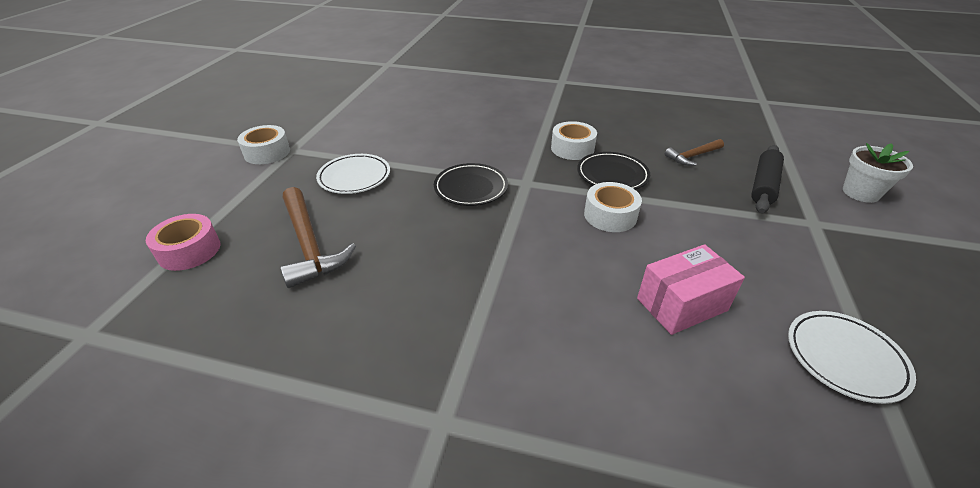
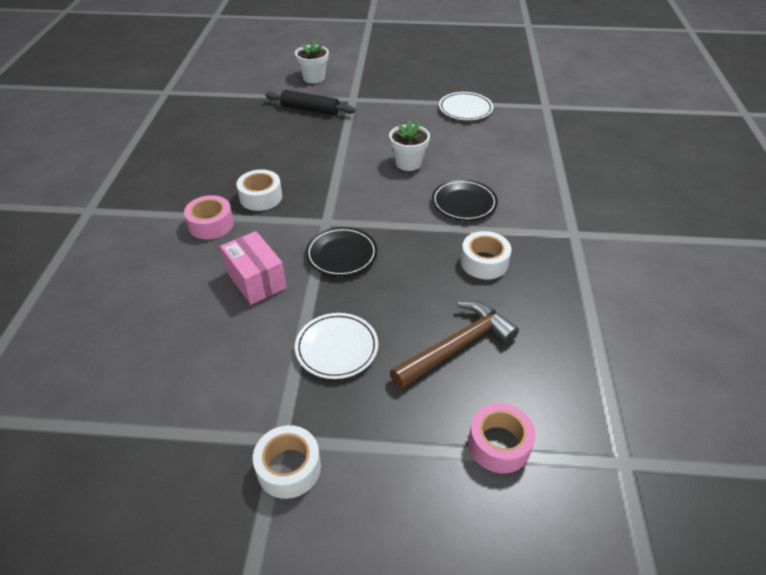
camera: 100 degrees left, 5 degrees up
black plate [577,152,650,190] -> black plate moved to [432,179,498,221]
white tape [584,182,642,232] -> white tape moved to [461,231,511,279]
pink box [637,244,745,335] -> pink box moved to [220,231,287,305]
brown hammer [665,139,724,166] -> none
none -> pink tape [184,195,234,240]
none -> white flower pot [389,120,430,171]

